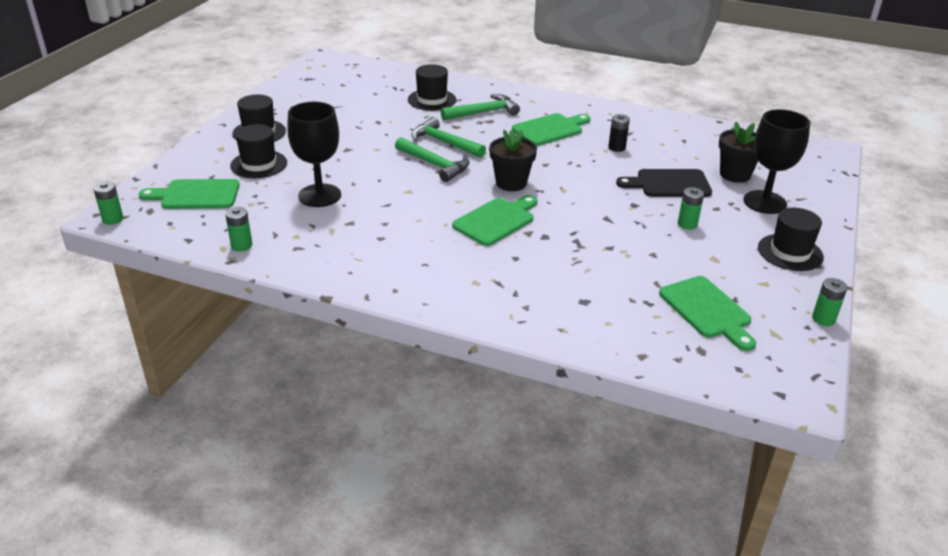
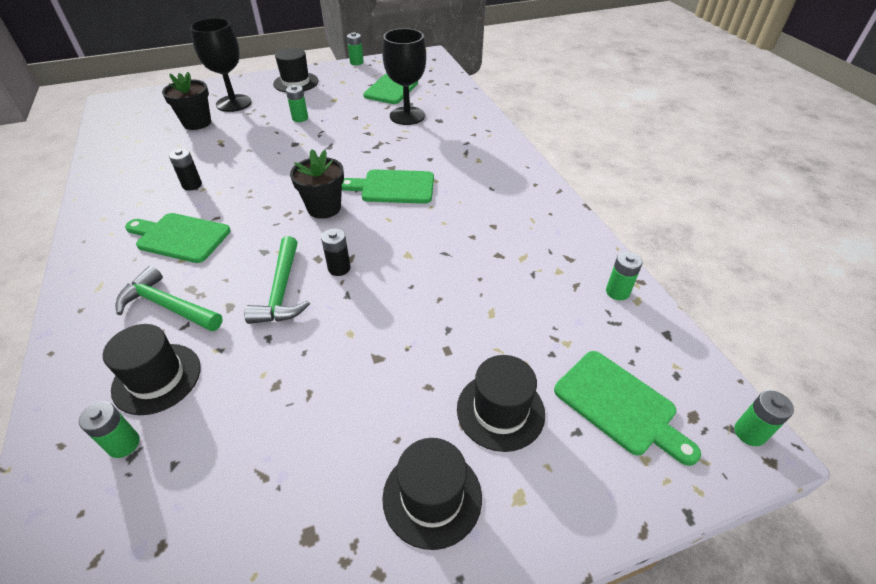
camera: 130 degrees left, 10 degrees up
black goblet [287,102,341,207] -> black goblet moved to [382,28,426,125]
green hammer [395,137,469,182] -> black battery [321,228,351,276]
black cutting board [616,169,712,197] -> none
none -> green battery [79,401,140,458]

